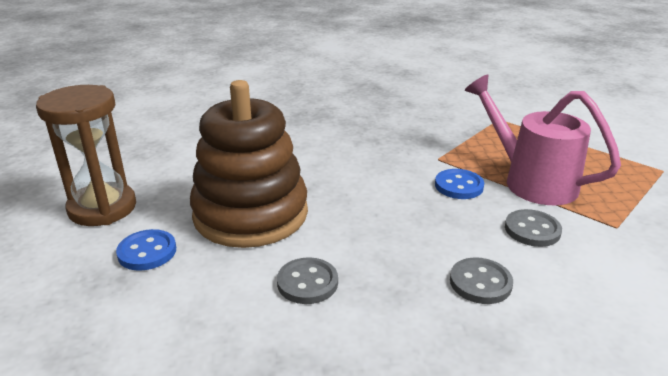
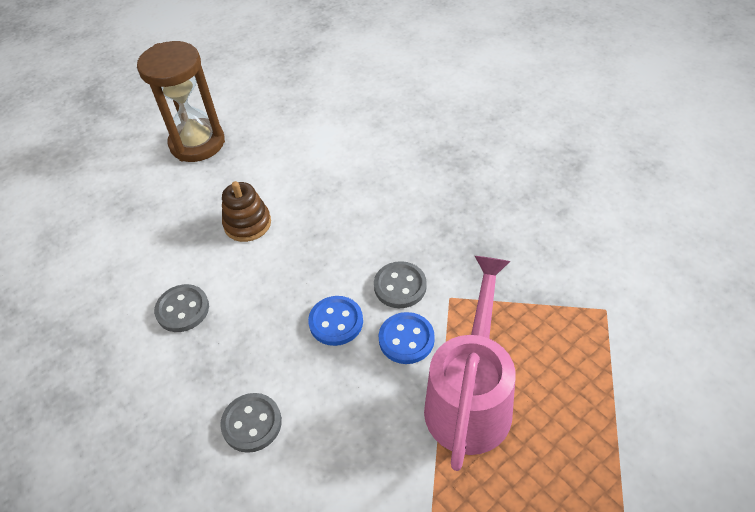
camera: 60 degrees right, 20 degrees up
blue button [116,229,176,271] -> blue button moved to [308,296,363,346]
brown stacking toy [190,80,308,248] -> brown stacking toy [222,181,271,242], size x0.45
grey button [505,209,562,247] -> grey button moved to [374,261,427,308]

